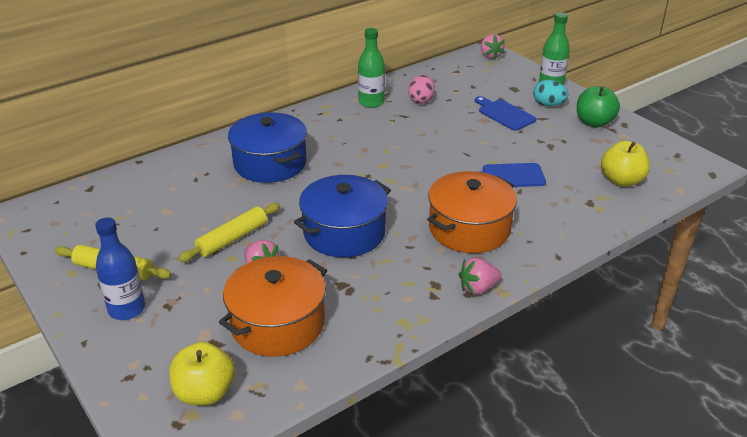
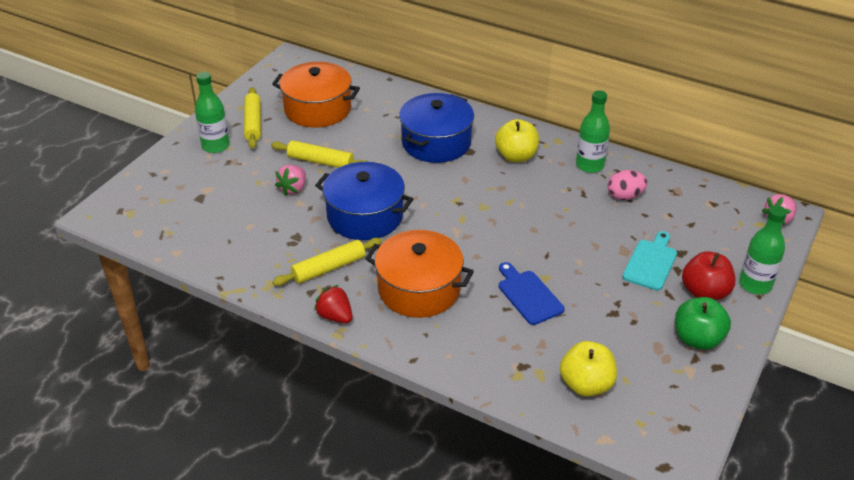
camera: 65 degrees right, 5 degrees up
blue bottle [95,217,145,320] -> green bottle [195,72,230,153]
yellow apple [169,342,235,405] -> yellow apple moved to [495,119,539,162]
orange pot [219,256,327,357] -> orange pot moved to [272,62,360,128]
pink strawberry [459,258,501,295] -> red strawberry [314,285,352,323]
blue cutting board [475,96,537,131] -> turquoise cutting board [622,231,677,291]
turquoise egg [533,80,568,106] -> red apple [682,251,735,300]
none -> yellow rolling pin [272,238,382,286]

